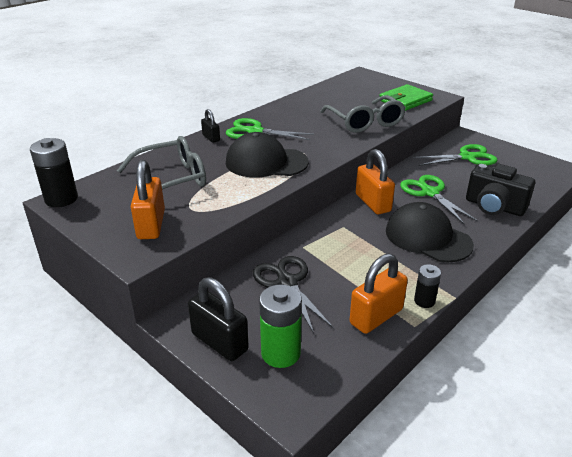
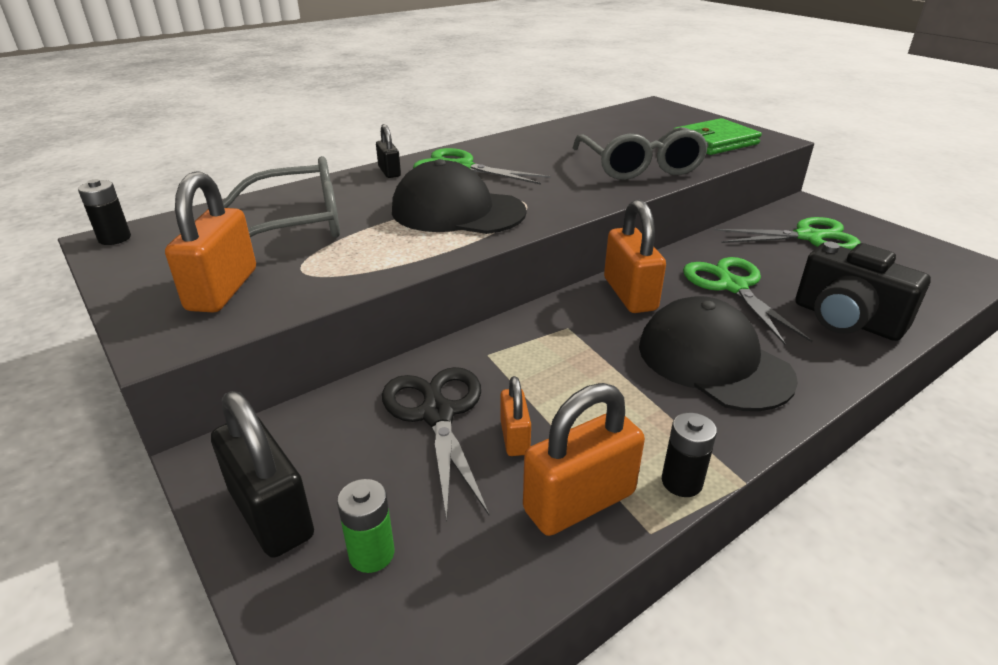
camera: 10 degrees right, 0 degrees up
black battery [30,138,78,207] -> black battery [78,179,131,245], size x0.59
green battery [259,285,302,368] -> green battery [337,479,394,573], size x0.59
none -> orange padlock [500,376,531,456]

